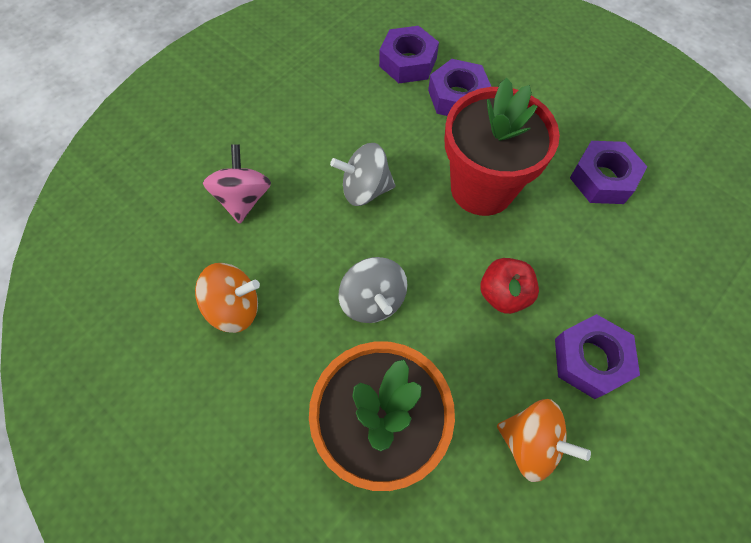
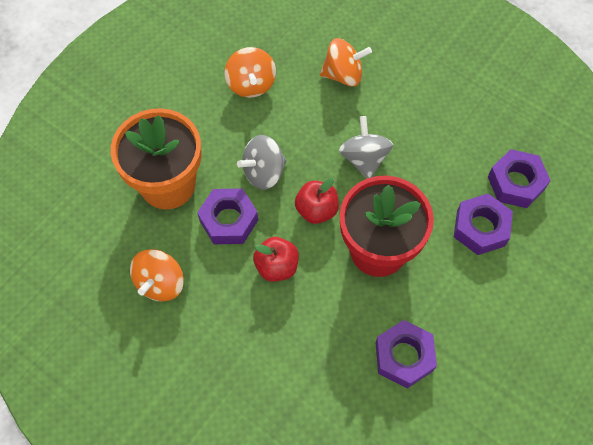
camera: 85 degrees right, 0 degrees up
pink spinning top [203,144,271,224] -> orange spinning top [320,38,372,87]
purple nut [555,314,640,399] -> purple nut moved to [197,188,258,244]
none -> red apple [295,178,339,224]

